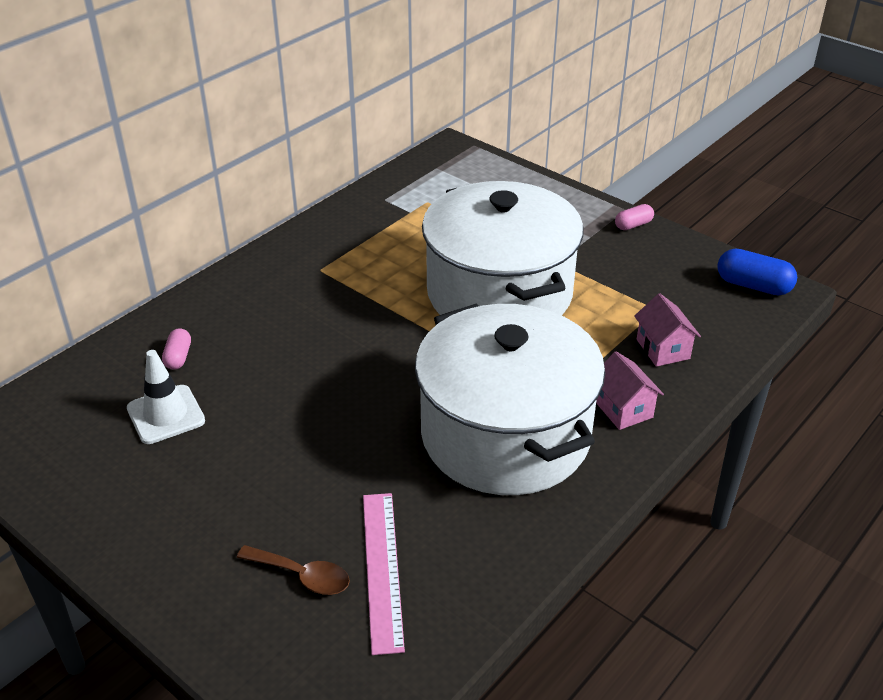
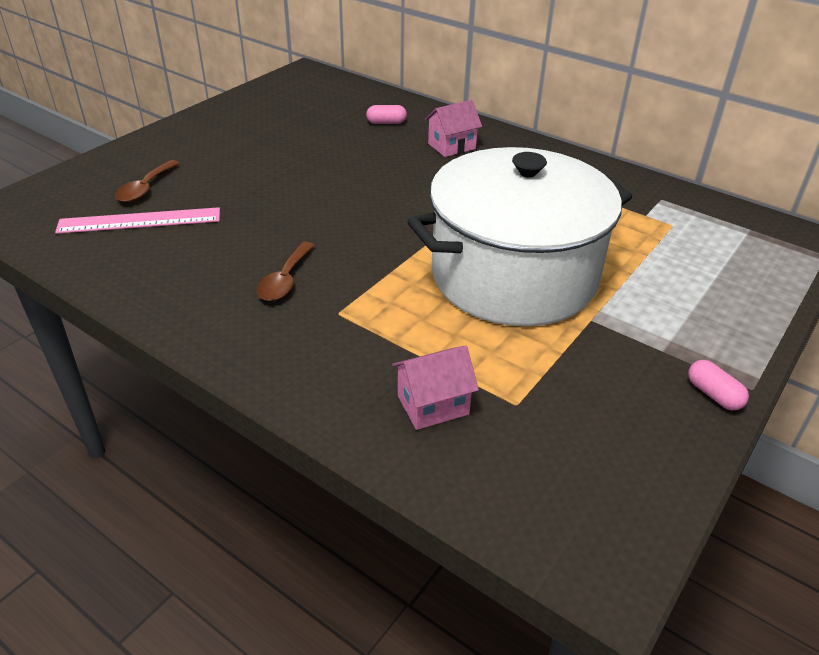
camera: 85 degrees right, 0 degrees up
white traffic cone [127,350,205,444] -> none
white pot [415,303,605,495] -> brown spoon [256,242,315,301]
pink house [596,351,664,430] -> pink house moved to [425,100,482,157]
blue capsule [717,249,797,295] -> none

